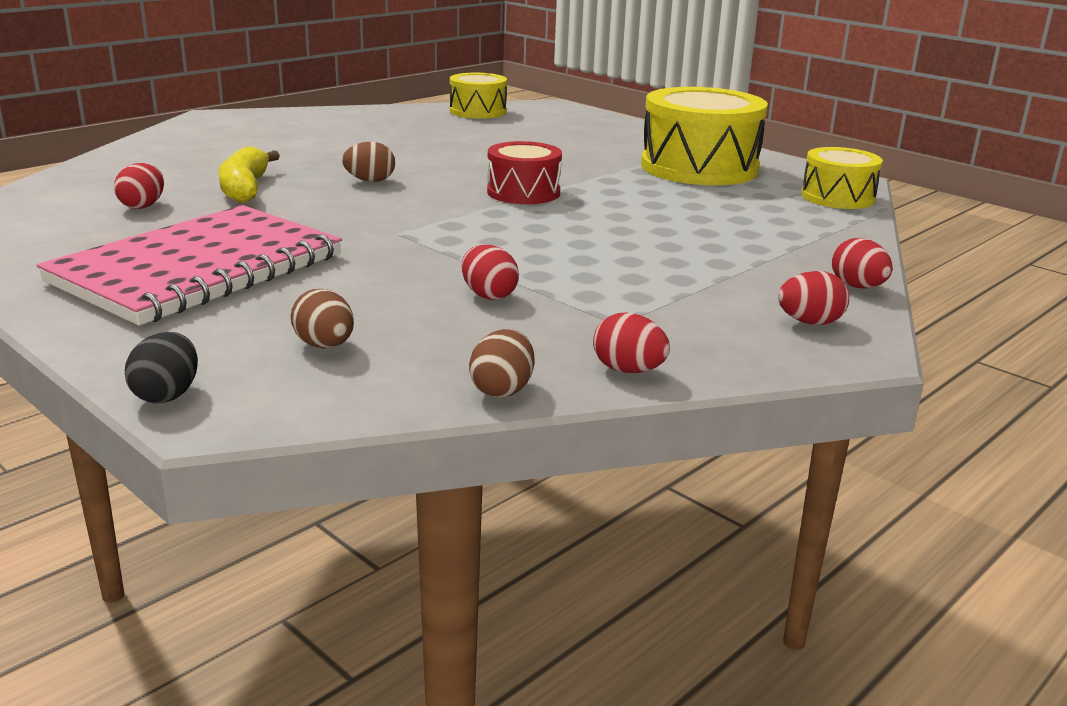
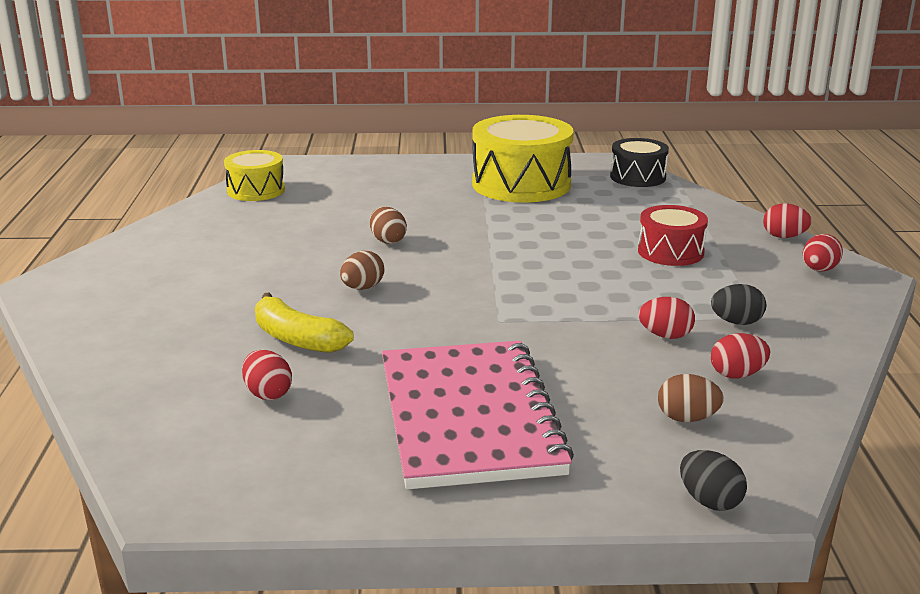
camera: 45 degrees left, 0 degrees up
brown egg [469,329,534,398] -> brown egg moved to [370,207,407,244]
red drum [487,141,562,204] -> red drum moved to [638,205,708,266]
red egg [593,312,670,373] -> red egg moved to [711,333,770,379]
yellow drum [801,147,883,209] -> black drum [610,138,669,187]
none -> black egg [711,284,766,325]

